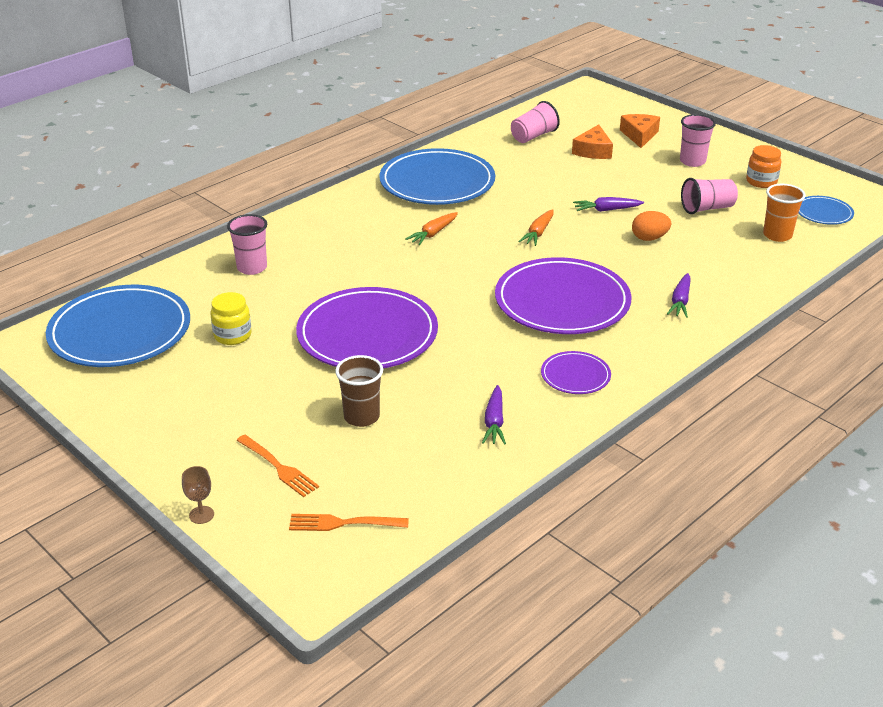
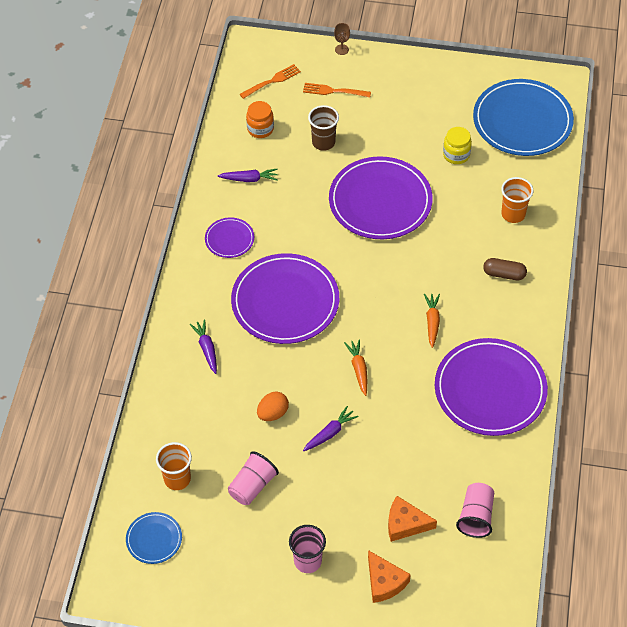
camera: 145 degrees right, 20 degrees up
pink cup [227,214,267,275] -> orange cup [501,177,534,223]
blue plate [379,148,495,205] -> purple plate [435,338,548,436]
purple carrot [482,385,506,445] -> purple carrot turned 120 degrees clockwise [218,169,278,182]
orange cheese [572,124,613,159] -> orange cheese turned 60 degrees counterclockwise [388,496,437,542]
orange jar [746,145,781,188] -> orange jar moved to [246,101,274,138]
none -> brown capsule [483,258,527,280]

